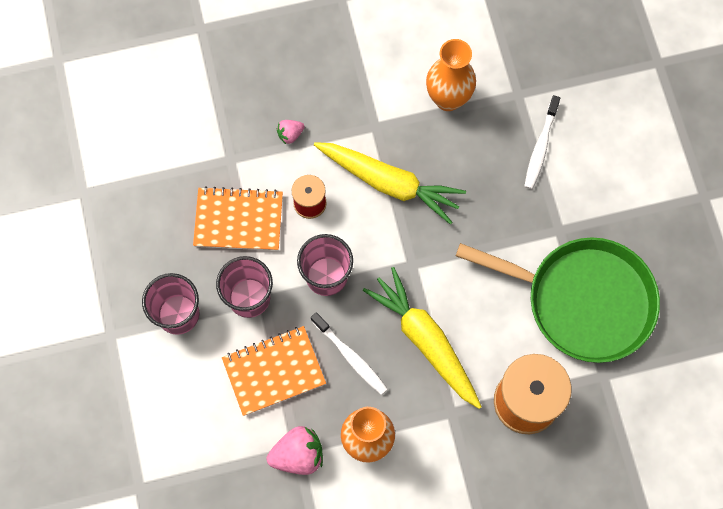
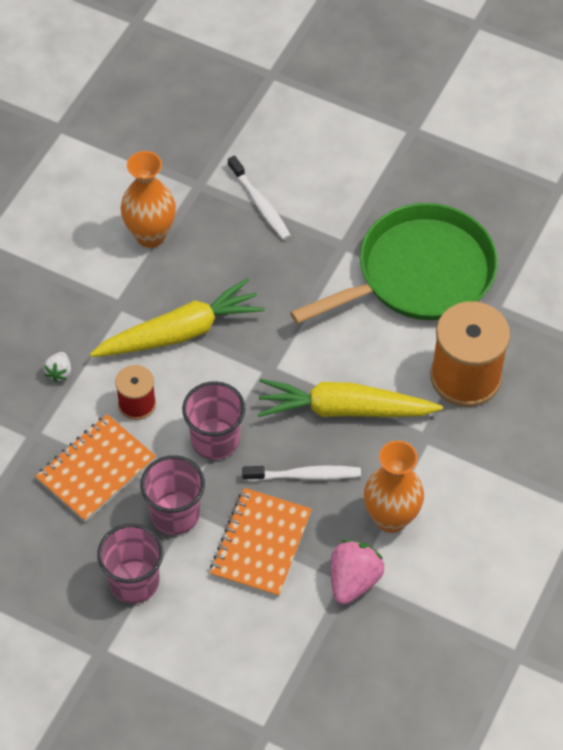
camera: 50 degrees left, 15 degrees down
pink strawberry [277,120,305,144] -> white strawberry [43,352,71,382]

